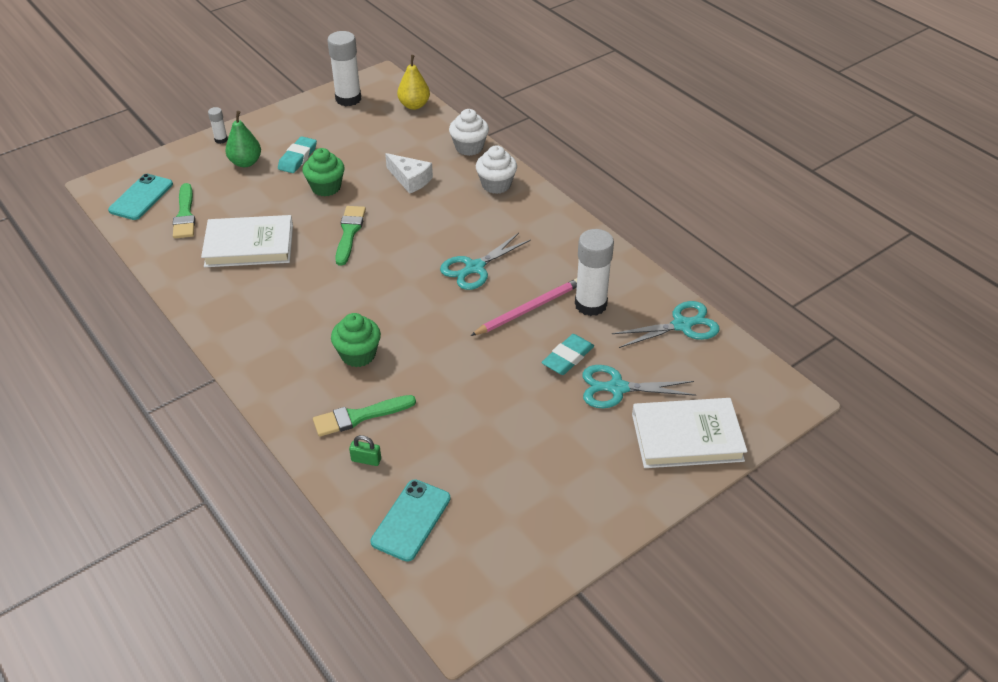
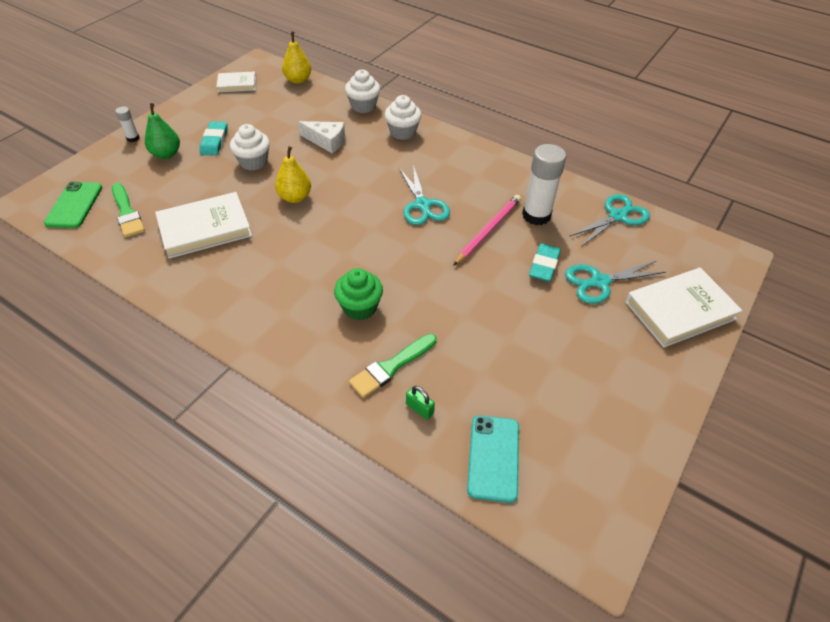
camera: 20 degrees left, 5 degrees up
turquoise phone [108,174,173,220] -> green phone [44,182,102,228]
green cupcake [303,148,345,196] -> white cupcake [230,124,270,171]
white glue stick [327,31,361,106] -> white book [216,71,256,92]
green brush [335,206,366,266] -> yellow pear [275,146,311,203]
green padlock [349,435,381,466] -> green padlock turned 45 degrees clockwise [406,386,435,420]
turquoise scissors [440,233,531,290] -> turquoise scissors turned 45 degrees counterclockwise [399,165,450,225]

